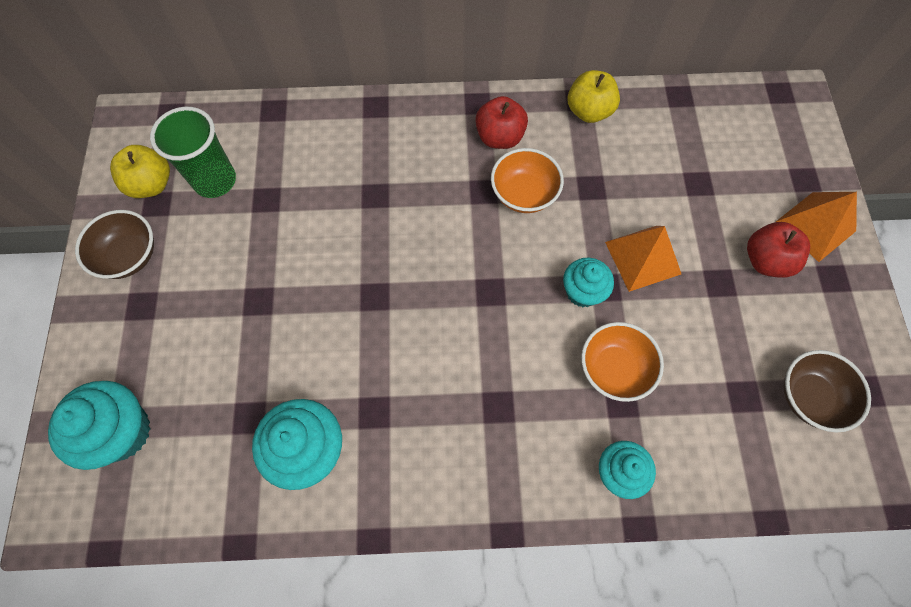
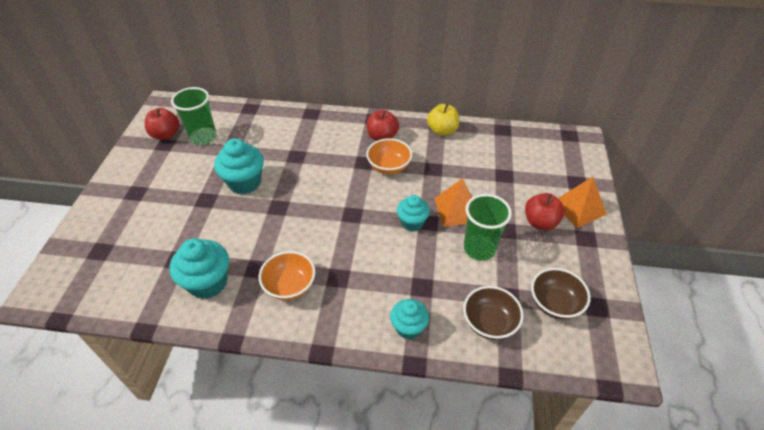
camera: 10 degrees right, 20 degrees down
turquoise cupcake [48,381,150,470] -> turquoise cupcake moved to [214,139,264,194]
brown bowl [75,210,154,279] -> brown bowl moved to [463,286,524,340]
yellow apple [110,145,170,198] -> red apple [145,108,179,140]
orange bowl [581,322,664,402] -> orange bowl moved to [259,251,316,300]
none -> green cup [464,194,512,261]

